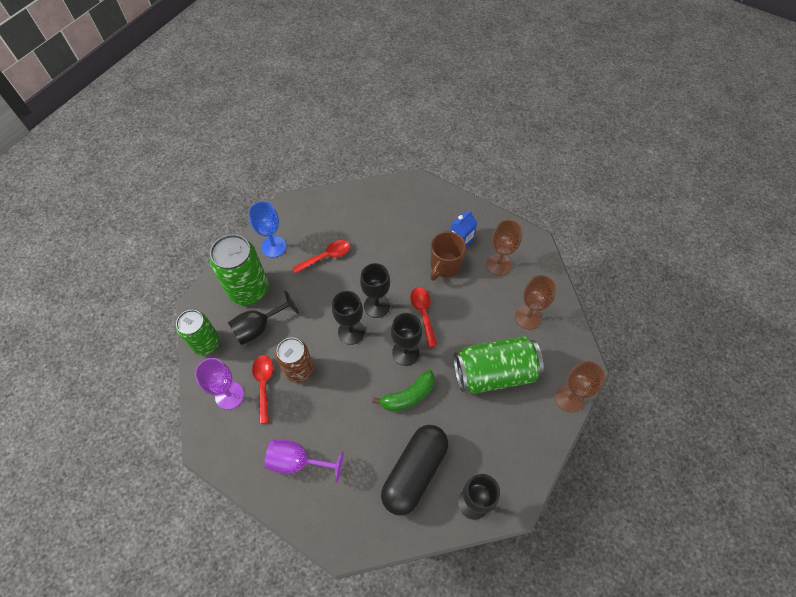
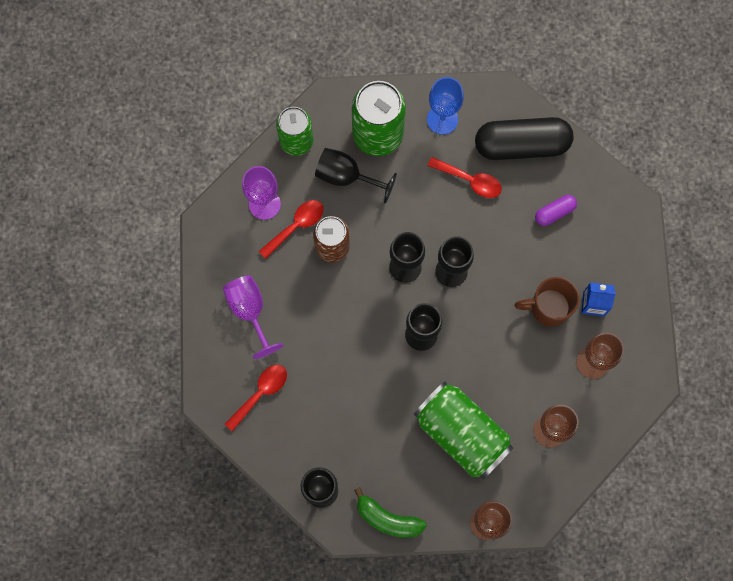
camera: 55 degrees right, 15 degrees up
green banana [372,370,435,412] -> green banana moved to [354,487,426,538]
black capsule [381,425,448,516] -> black capsule moved to [475,117,574,160]
red spoon [410,287,437,348] -> red spoon moved to [225,365,287,432]
none -> purple capsule [535,195,577,226]

